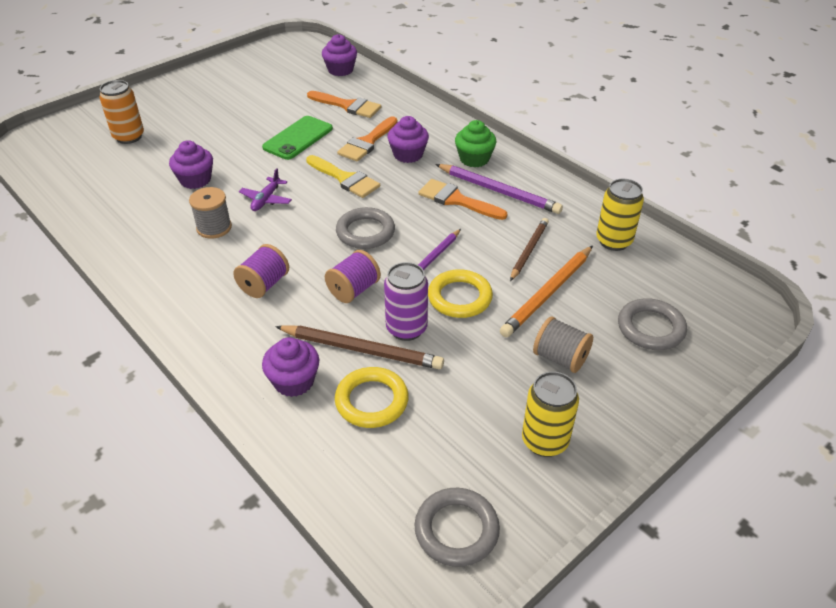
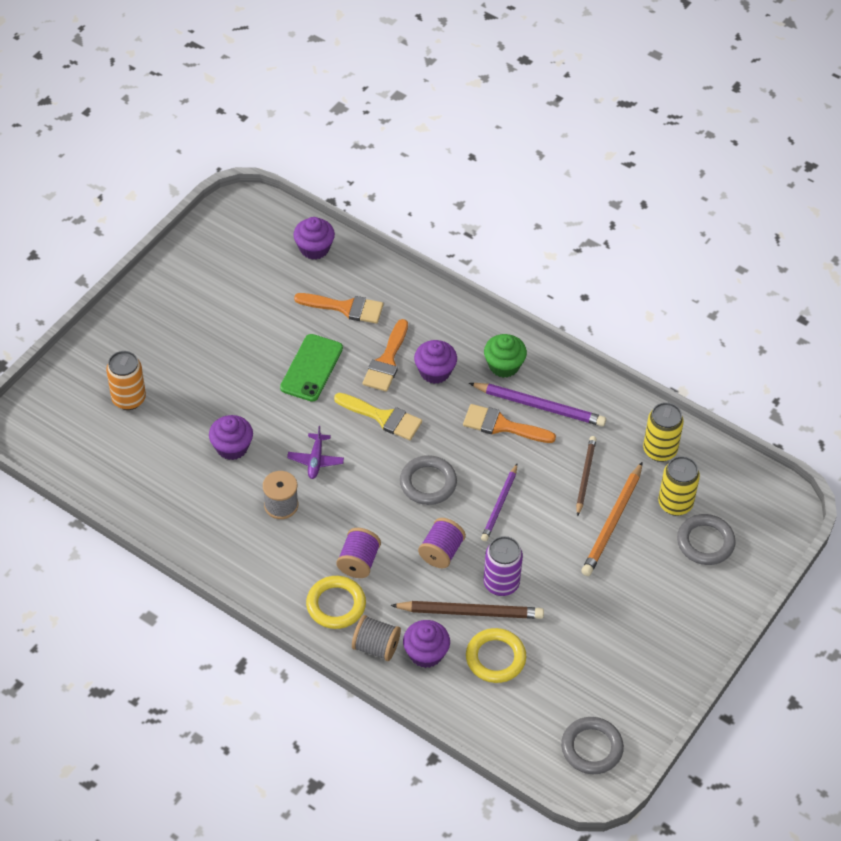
camera: 15 degrees left, 10 degrees up
yellow ring [428,269,493,318] -> yellow ring moved to [306,576,366,629]
yellow can [522,372,579,457] -> yellow can moved to [658,456,700,516]
grey spool [533,316,593,373] -> grey spool moved to [352,615,401,661]

